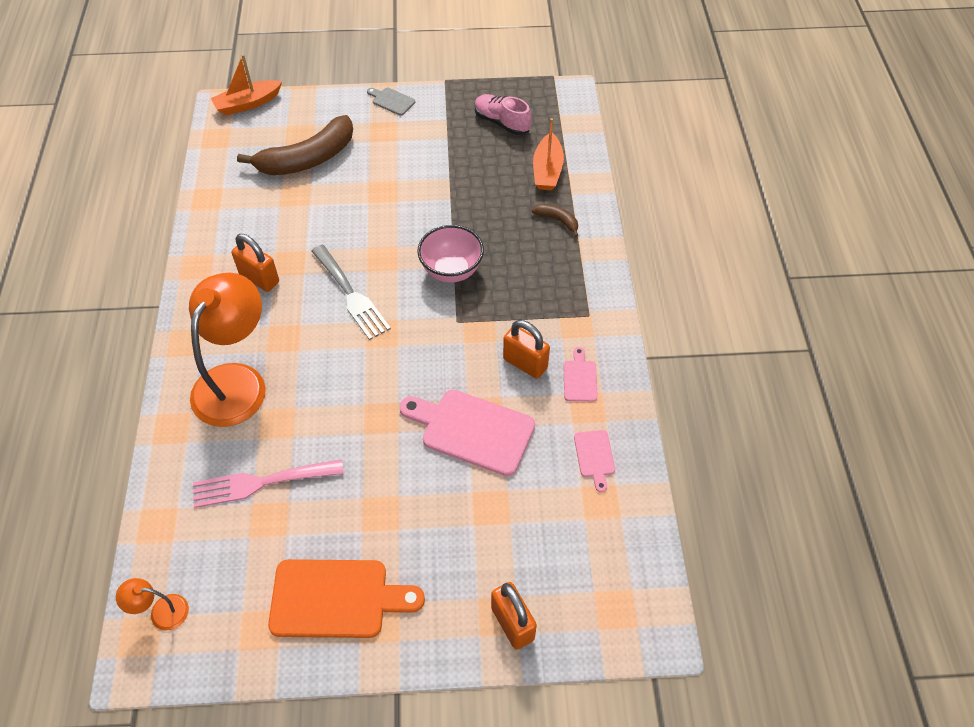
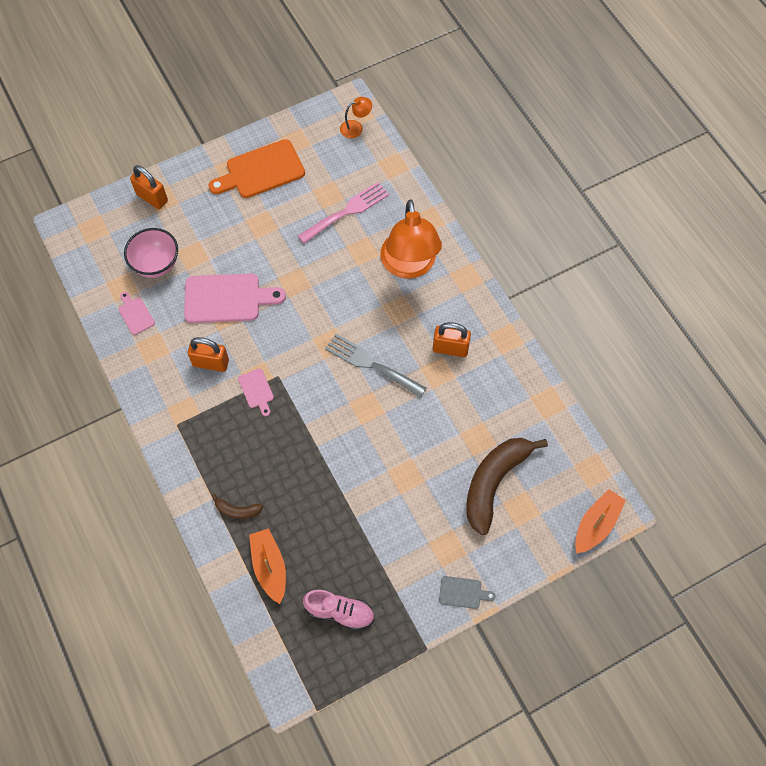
camera: 155 degrees right, 10 degrees up
pink bowl [417,225,484,283] -> pink bowl moved to [124,228,178,278]
pink cutting board [563,347,598,402] -> pink cutting board moved to [238,368,274,416]

